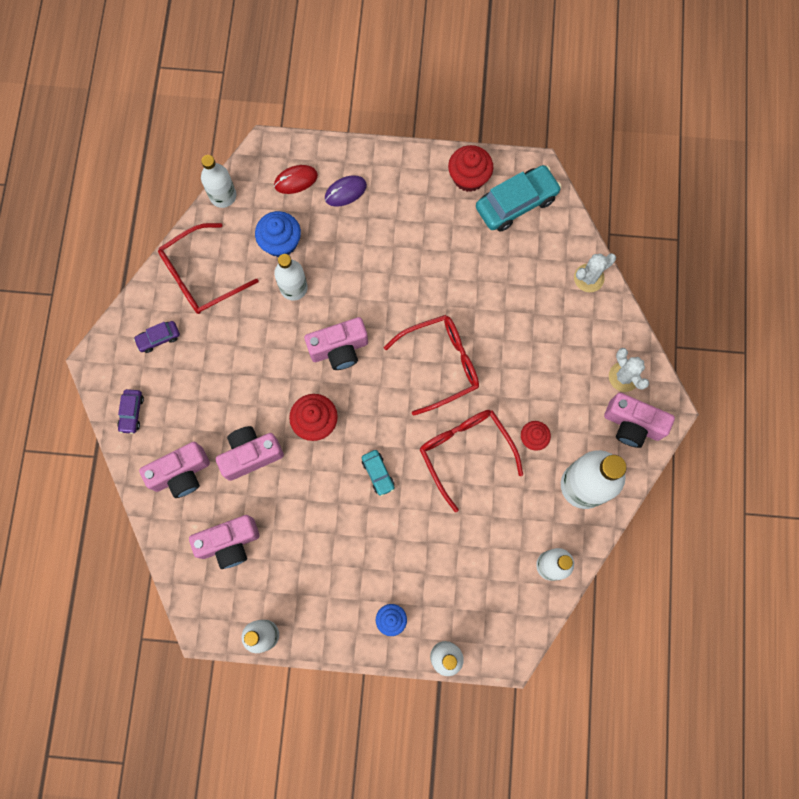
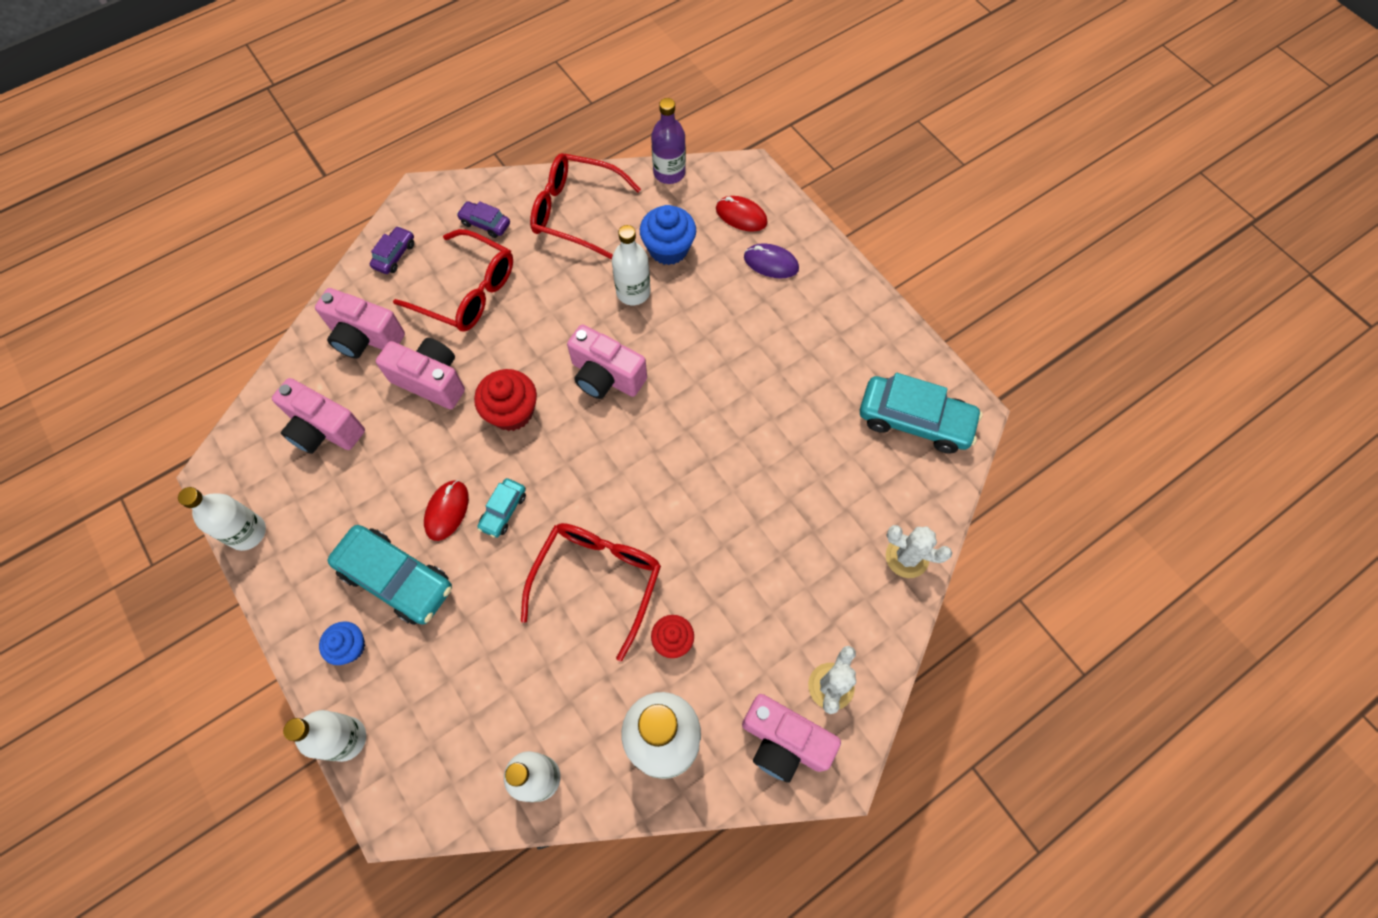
camera: 50 degrees right, 10 degrees down
purple car [117,389,144,434] -> purple car turned 150 degrees clockwise [370,226,414,274]
white bottle [201,155,236,208] -> purple bottle [651,98,686,184]
red glasses [384,315,479,416] -> red glasses moved to [393,229,513,332]
red cupcake [448,145,493,192] -> none
pink camera [604,393,675,448] -> pink camera turned 45 degrees counterclockwise [742,694,841,783]
none -> turquoise car [327,525,452,625]
none -> red mouse [424,480,469,541]

